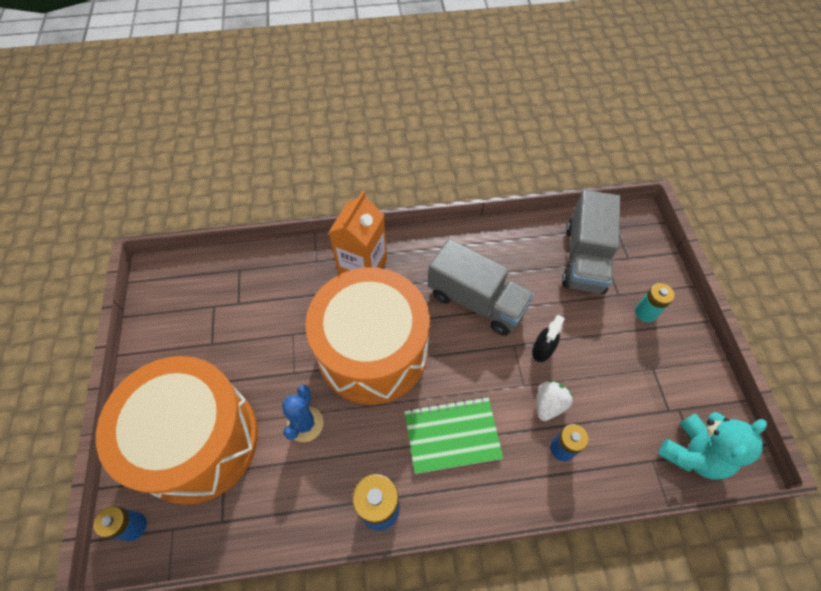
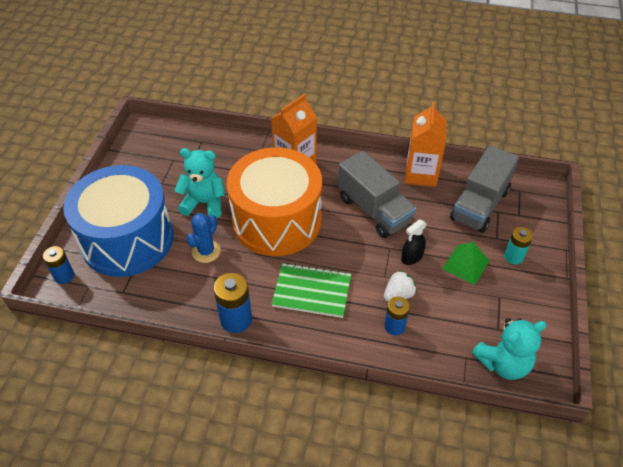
camera: 20 degrees right, 10 degrees down
orange drum [96,356,258,505] -> blue drum [63,165,173,277]
none -> turquoise teddy bear [174,148,225,218]
none -> orange carton [405,102,447,187]
none -> green pyramid [442,242,490,285]

